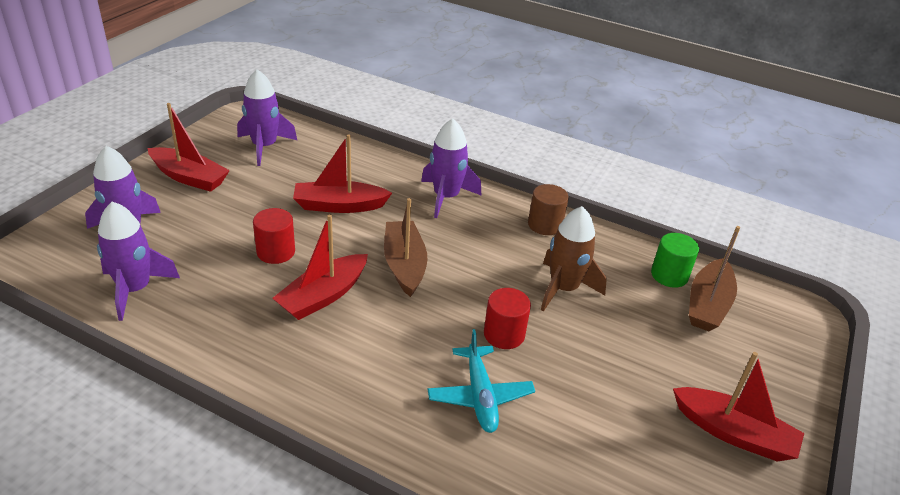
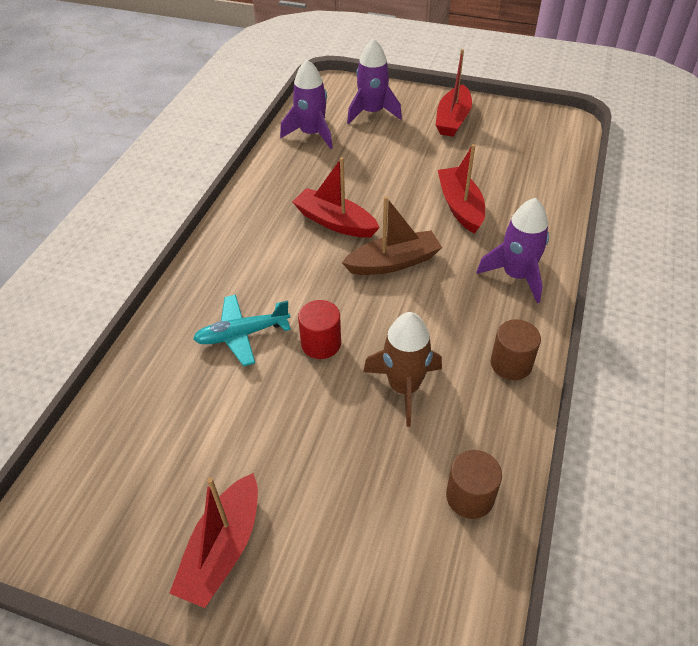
camera: 85 degrees right, 10 degrees up
purple rocket [237,69,297,166] -> none
red cylinder [253,208,295,264] -> none
green cylinder [651,233,699,288] -> brown cylinder [446,450,502,519]
brown boat [689,226,740,331] -> none

